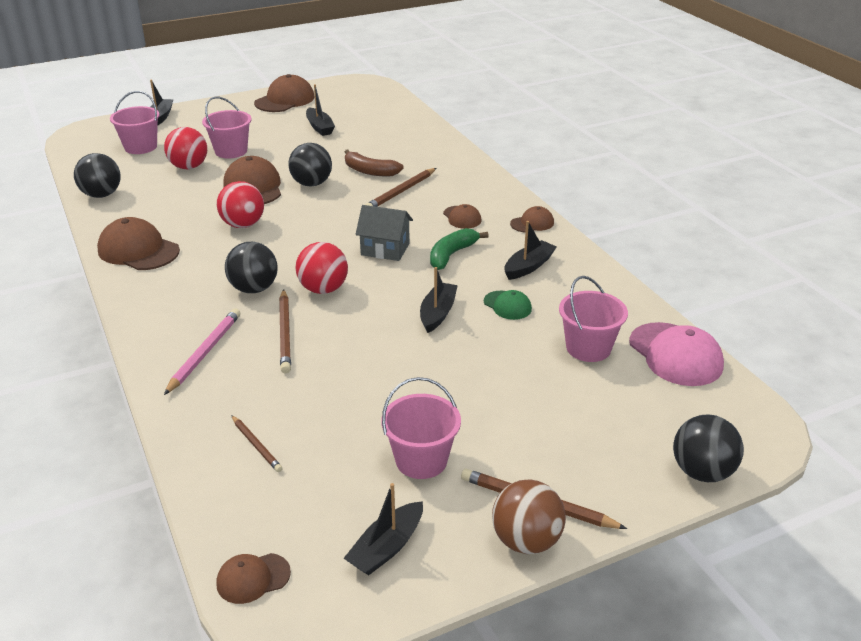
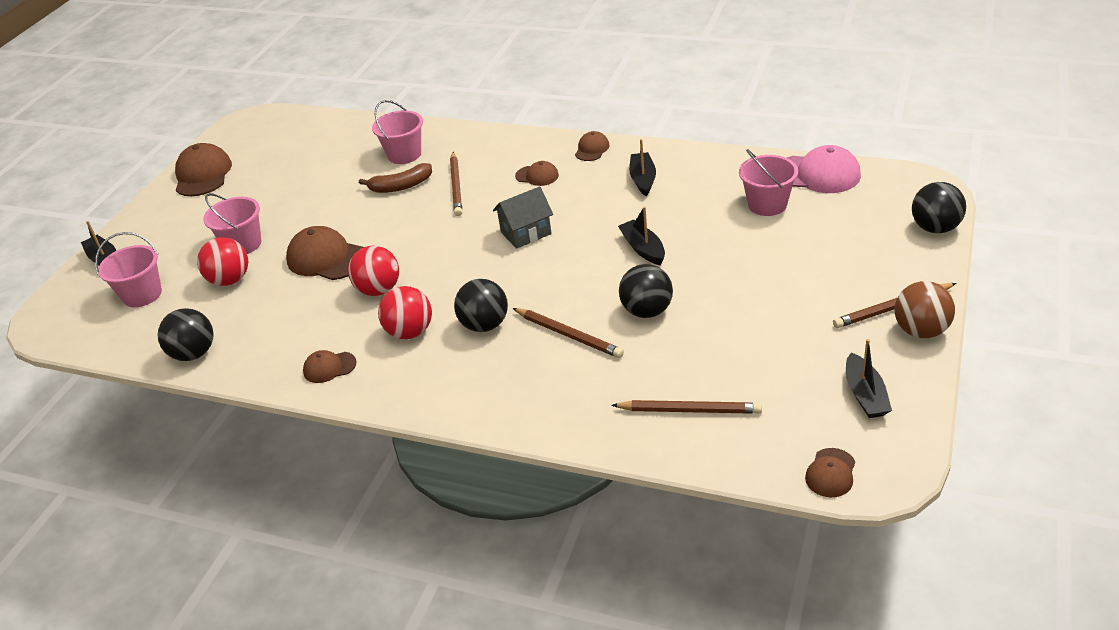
camera: 40 degrees left, 5 degrees up
brown cap [97,217,180,270] -> brown cap [303,350,357,383], size x0.55
pink pencil [164,309,240,395] -> none
brown pencil [231,415,283,472] -> brown pencil [611,400,762,414], size x1.62
black ball [288,143,332,186] -> black ball moved to [619,264,673,318]
red ball [296,242,348,294] -> red ball moved to [378,286,432,339]
black boat [306,84,335,136] -> none
pink bucket [381,377,461,479] -> pink bucket moved to [372,100,423,164]
green banana [430,228,489,270] -> none
green cap [484,290,532,320] -> none

